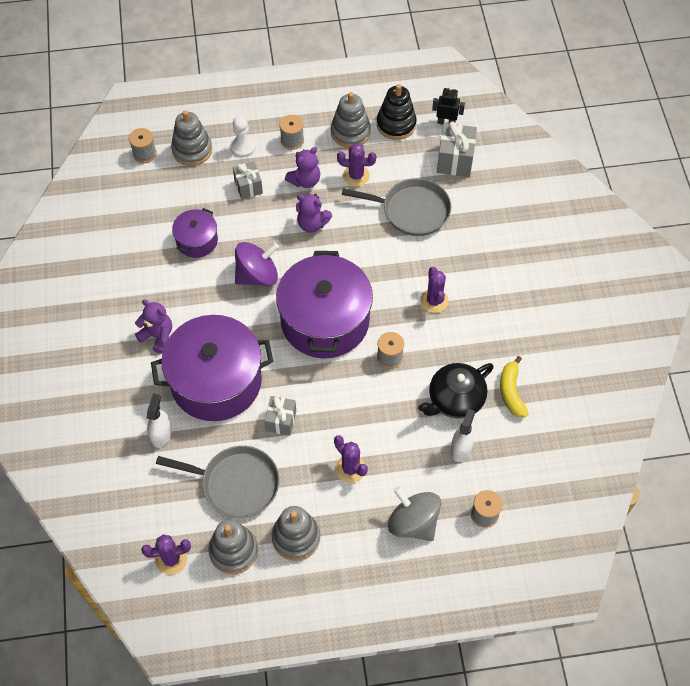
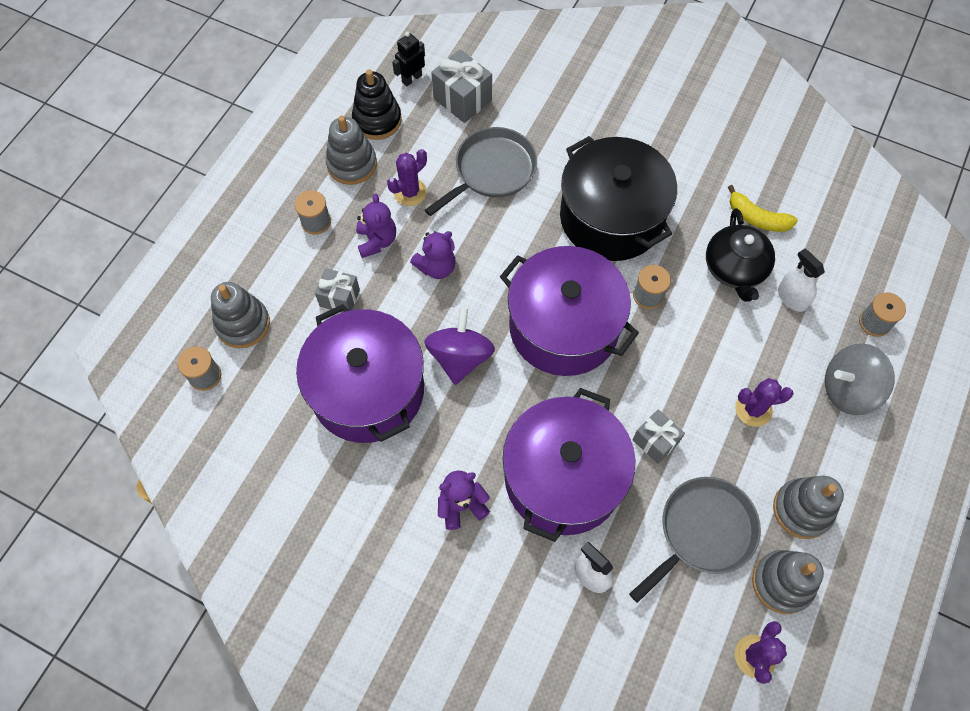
camera: 55 degrees left, 5 degrees up
purple pot [172,208,218,258] -> purple pot [296,304,424,443], size x2.04
white pawn [230,116,256,157] -> none
purple cactus [420,267,449,313] -> black pot [560,136,677,261]

